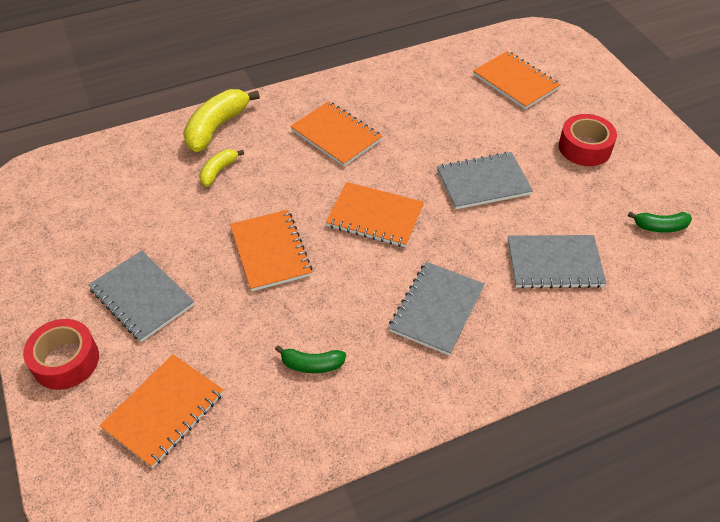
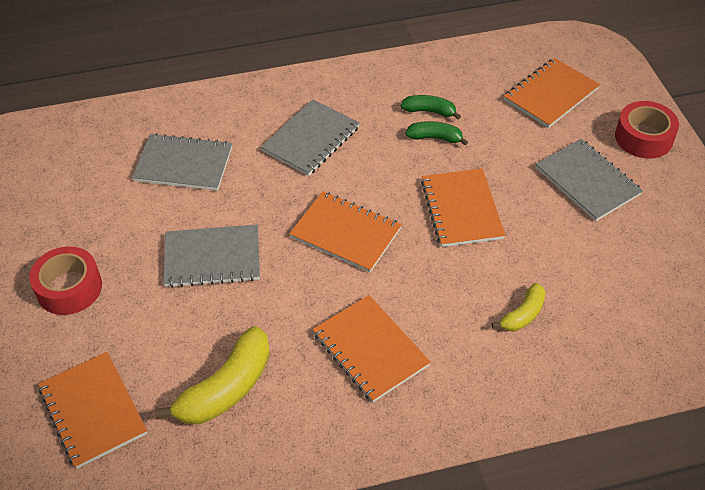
camera: 170 degrees left, 0 degrees up
yellow banana [183,89,260,152] -> yellow banana moved to [155,326,270,424]
green banana [628,212,692,233] -> green banana moved to [406,121,468,145]

